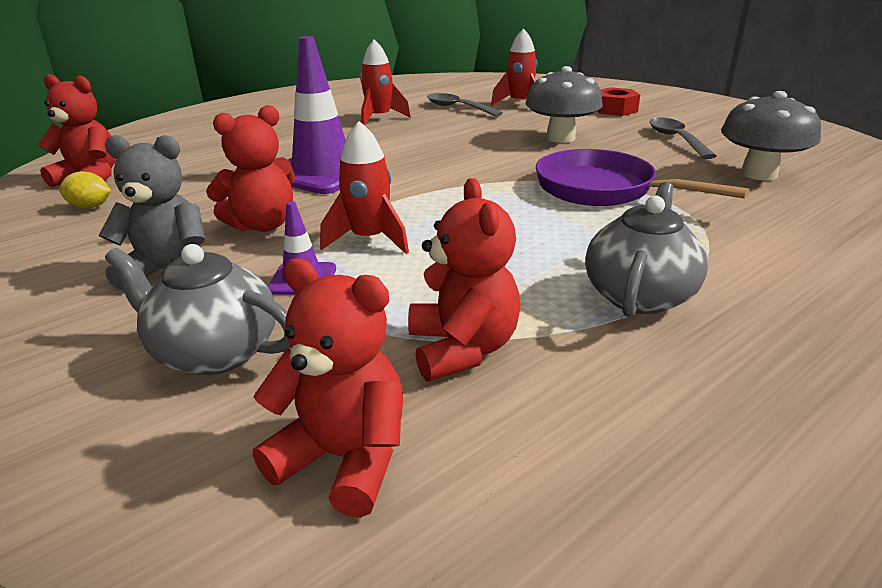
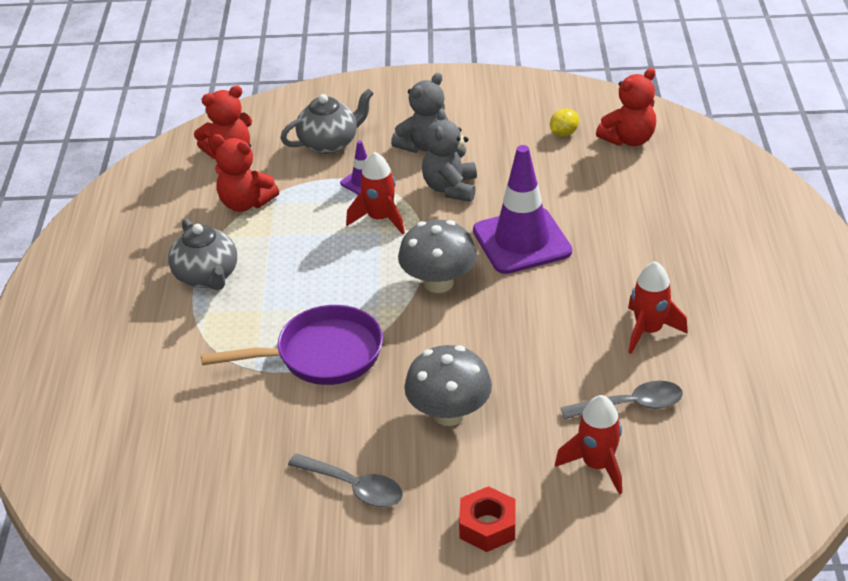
camera: 130 degrees right, 10 degrees up
red teddy bear [206,105,295,232] -> grey teddy bear [422,109,477,202]
grey mushroom [721,91,821,180] -> grey mushroom moved to [398,220,477,293]

